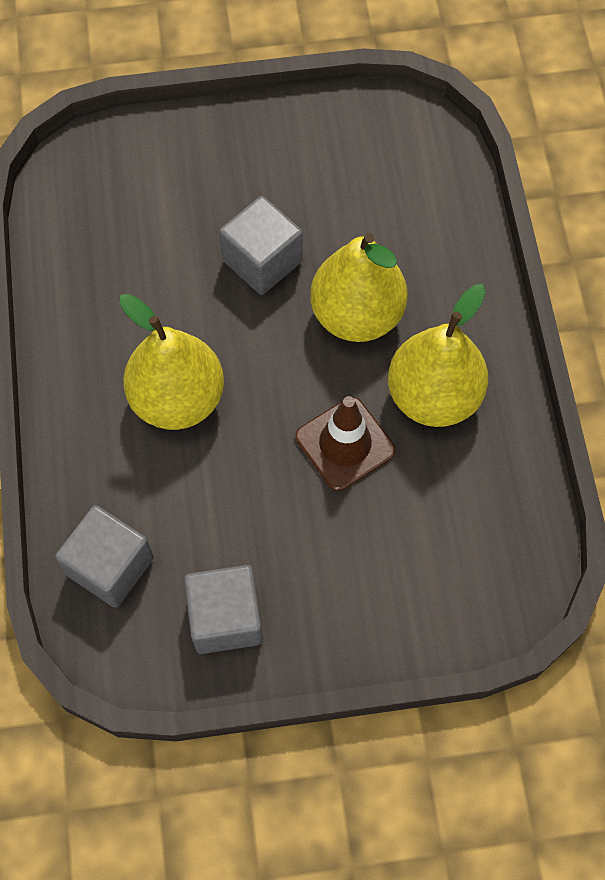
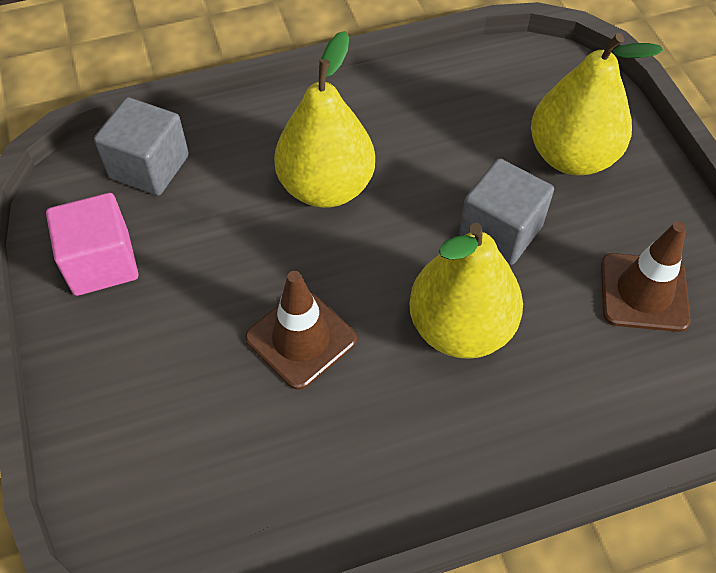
camera: 80 degrees right, 10 degrees down
grey cube [184,565,263,654] -> pink cube [46,193,139,296]
yellow pear [388,284,488,427] -> yellow pear moved to [531,33,663,175]
none -> brown traffic cone [601,221,691,332]

